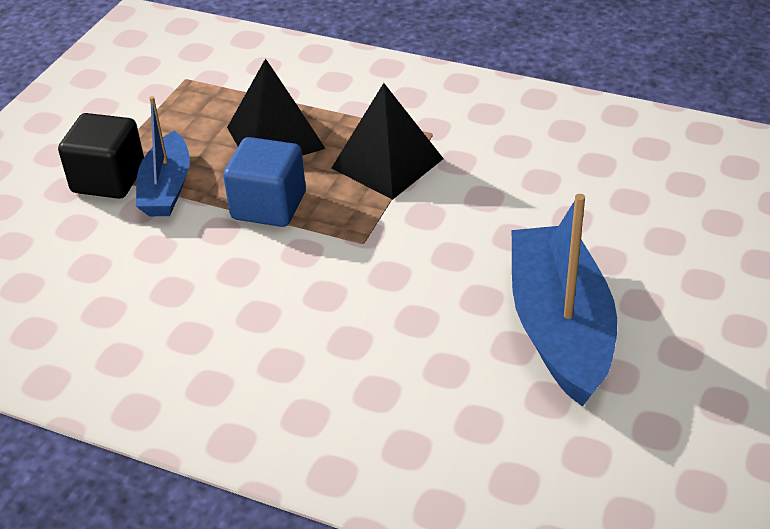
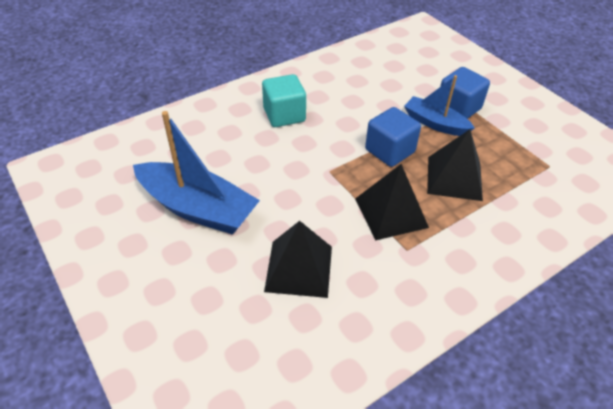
camera: 120 degrees right, 5 degrees up
black cube [58,113,144,199] -> blue cube [440,67,490,119]
none -> turquoise cube [262,74,306,127]
none -> black pyramid [264,221,332,298]

